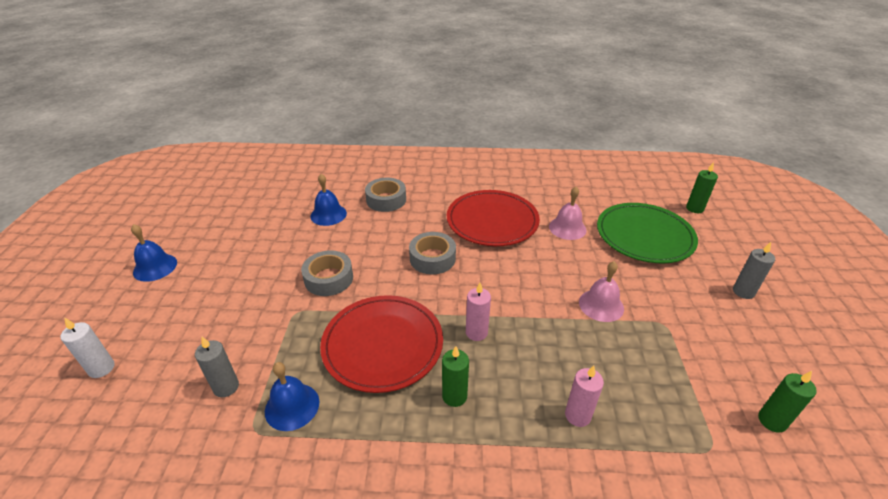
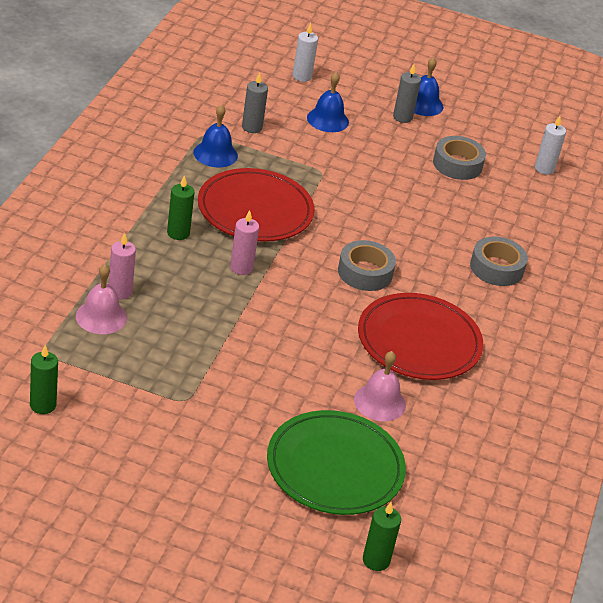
camera: 100 degrees right, 0 degrees up
grey tape [301,250,353,296] -> grey tape moved to [433,136,486,180]
blue bell [310,174,347,226] -> blue bell moved to [307,72,349,132]
pink bell [579,261,624,322] -> pink bell moved to [76,264,127,334]
grey candle [733,242,775,299] -> grey candle moved to [393,64,421,123]
none -> white candle [535,116,566,175]

